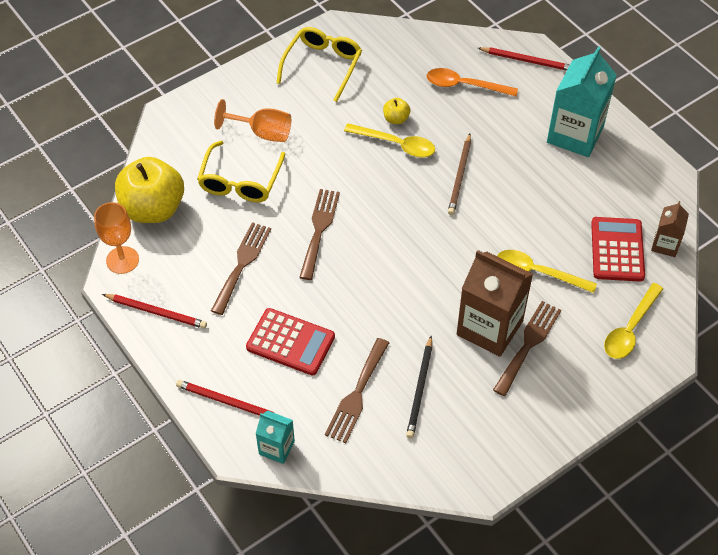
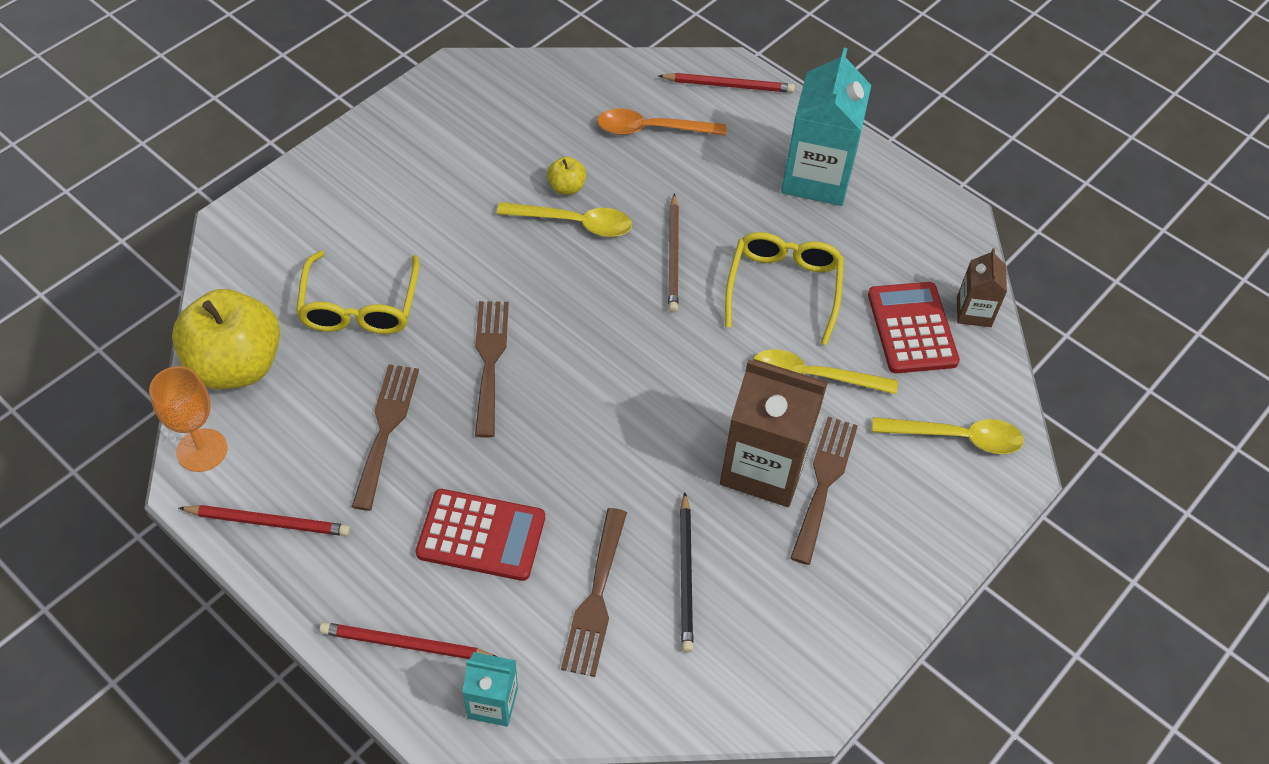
camera: 15 degrees left, 0 degrees up
orange goblet [214,99,291,142] -> none
yellow glasses [276,27,362,102] -> yellow glasses moved to [725,232,844,345]
yellow spoon [604,283,663,359] -> yellow spoon turned 105 degrees counterclockwise [872,417,1024,454]

